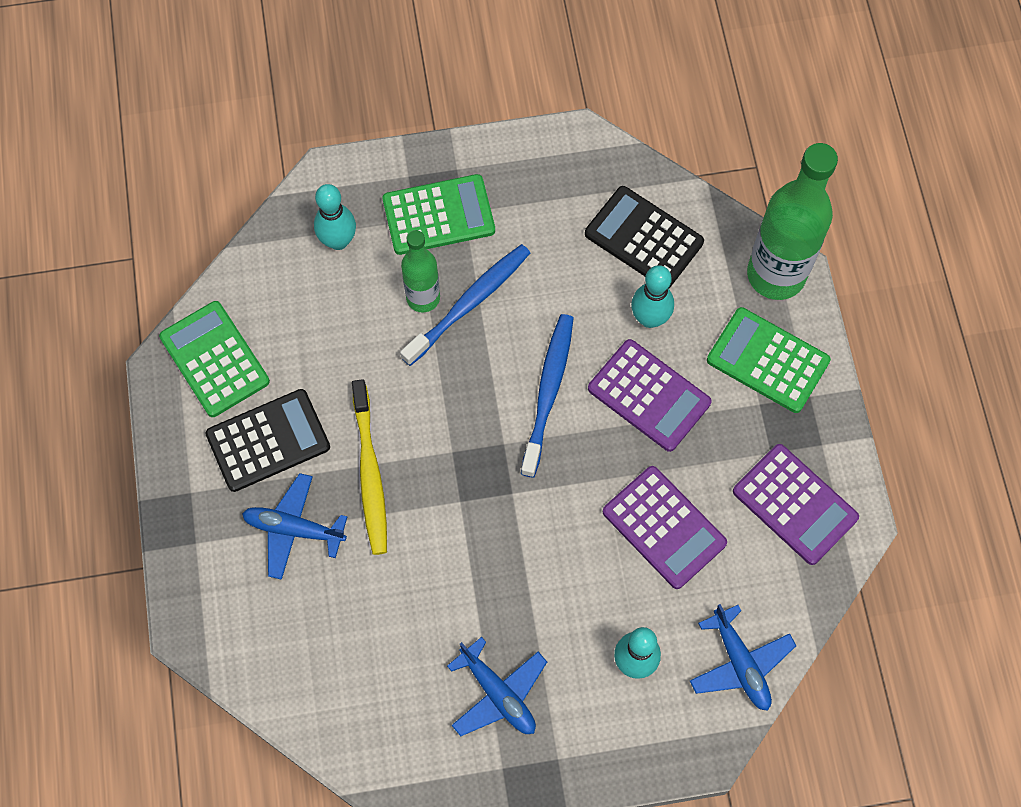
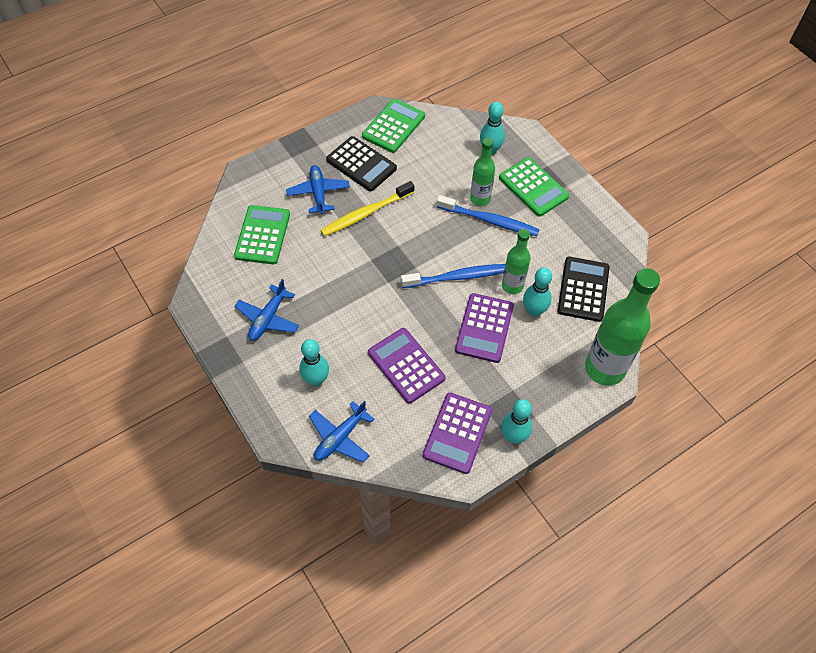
camera: 65 degrees right, 10 degrees down
purple calculator [603,466,727,589] -> purple calculator turned 120 degrees clockwise [368,328,445,404]
green calculator [707,307,831,413] -> green calculator moved to [234,205,290,264]
none -> turquoise bowling pin [501,399,532,444]
none -> green bottle [502,229,531,294]

